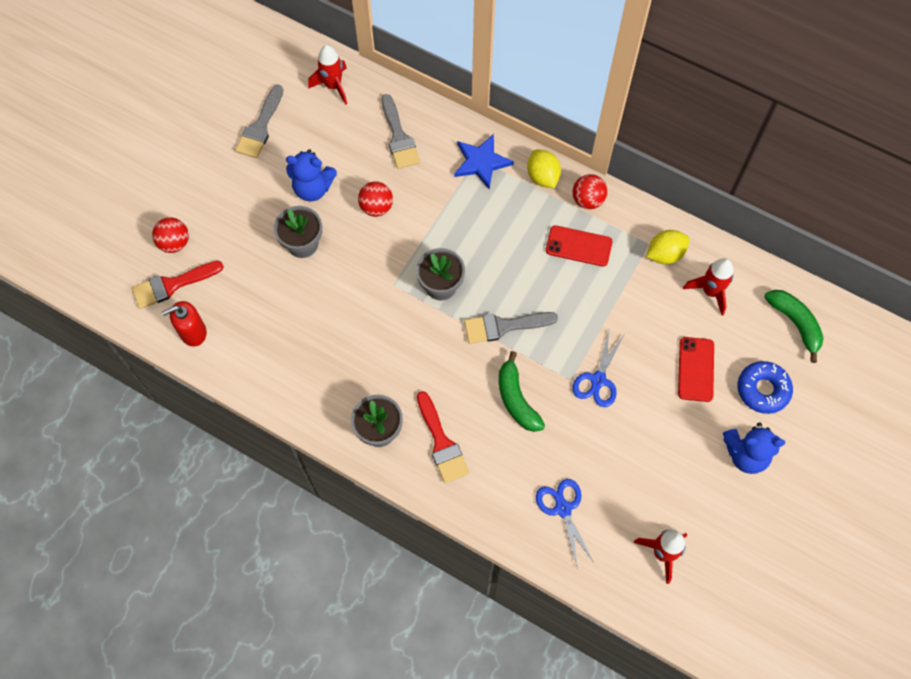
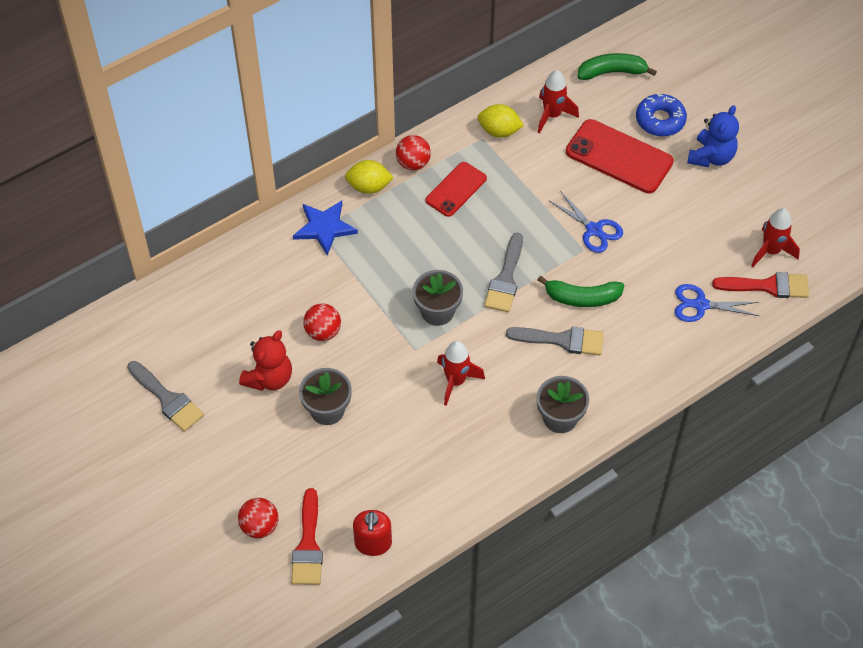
camera: 65 degrees left, 10 degrees down
blue teddy bear [286,149,337,201] -> red teddy bear [239,330,292,391]
red rocket [308,45,347,105] -> red rocket moved to [437,341,485,406]
grey brush [381,94,420,169] -> grey brush moved to [506,327,604,355]
red brush [417,391,469,483] -> red brush moved to [712,272,809,298]
yellow lemon [646,230,689,264] -> yellow lemon turned 75 degrees counterclockwise [477,104,524,138]
red phone [678,337,714,402] -> red phone [566,119,674,193], size x1.60

